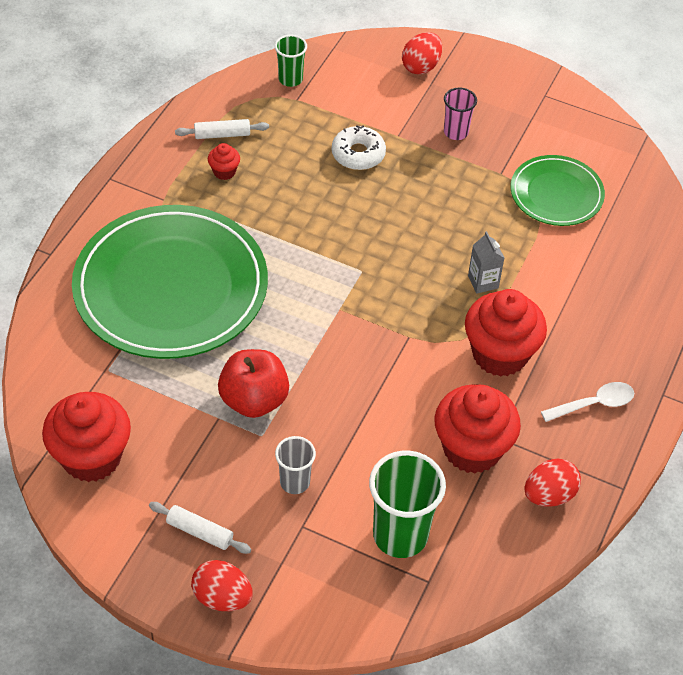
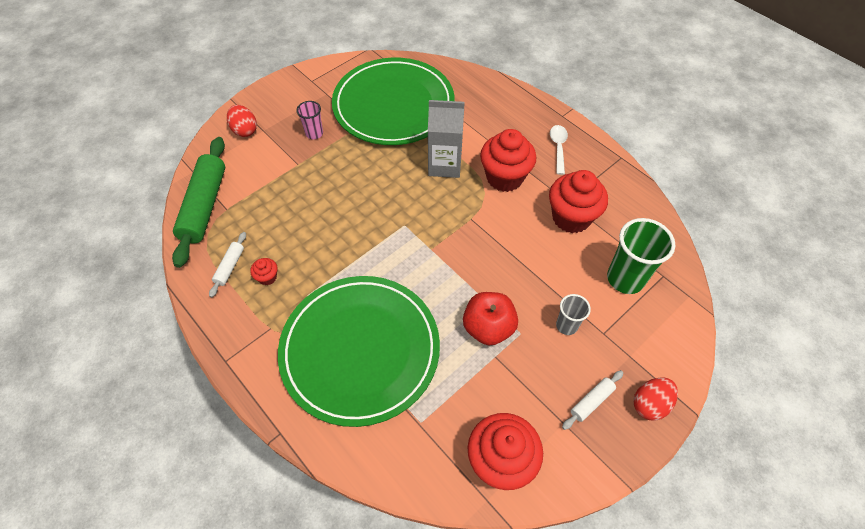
camera: 65 degrees left, 5 degrees up
green cup [275,35,307,87] -> green rolling pin [172,137,225,268]
white donut [332,125,386,170] -> none
grey carton [468,231,504,293] -> grey carton [428,100,465,178], size x1.91
green plate [510,155,605,226] -> green plate [332,58,455,145], size x1.94
red egg [524,458,581,507] -> none

